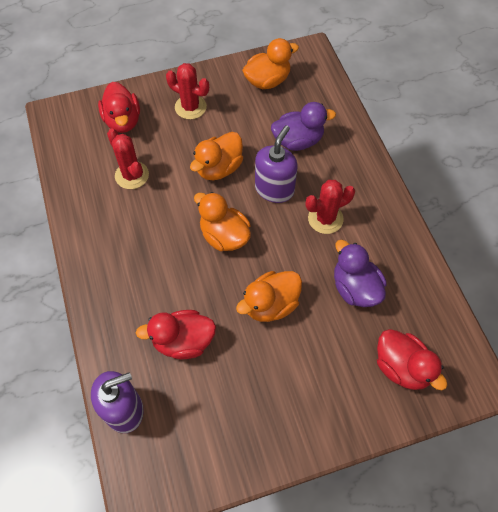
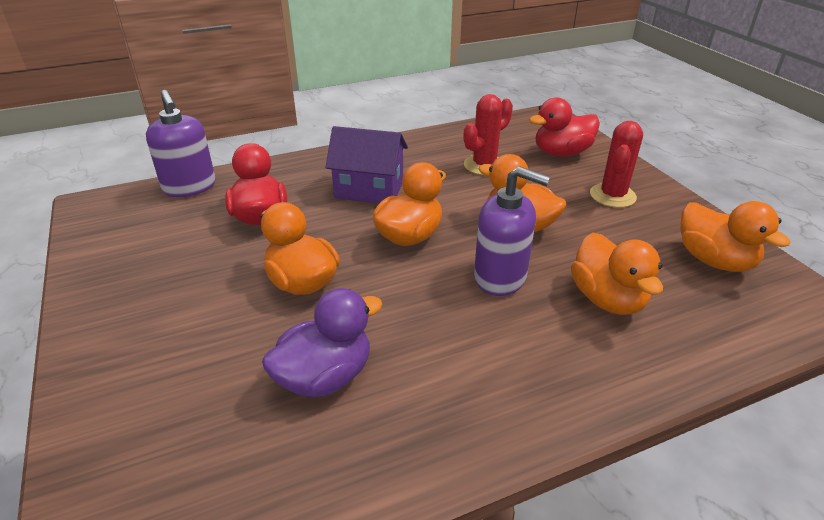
camera: 85 degrees right, 25 degrees down
purple duck [271,102,336,151] -> orange duck [571,233,663,315]
red cactus [305,180,355,234] -> none
red duck [377,329,447,390] -> none
none -> purple house [325,126,408,203]

